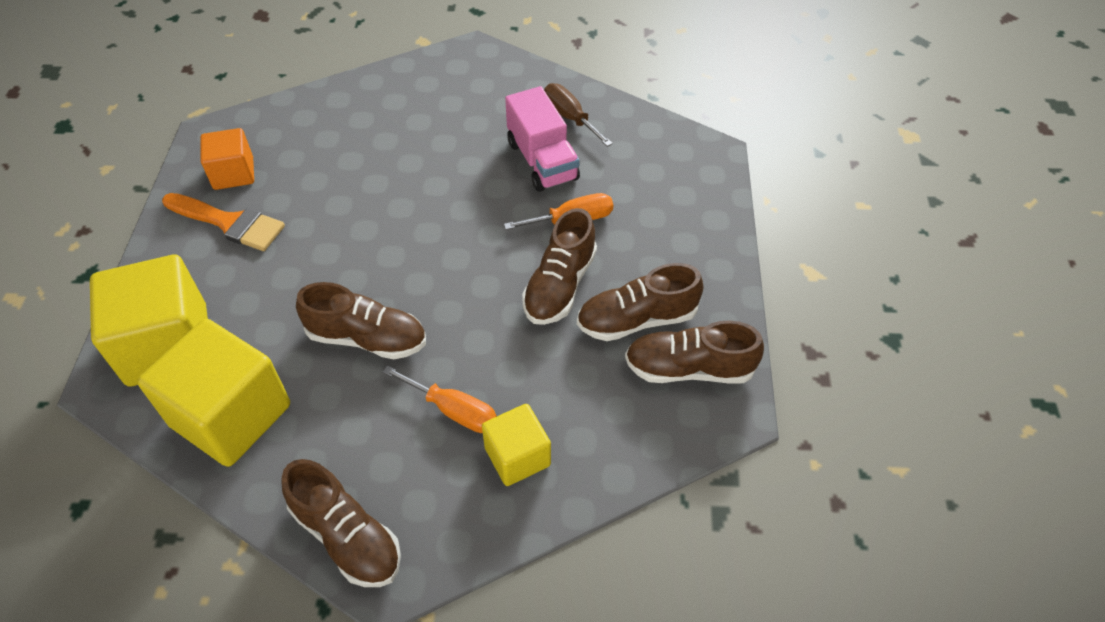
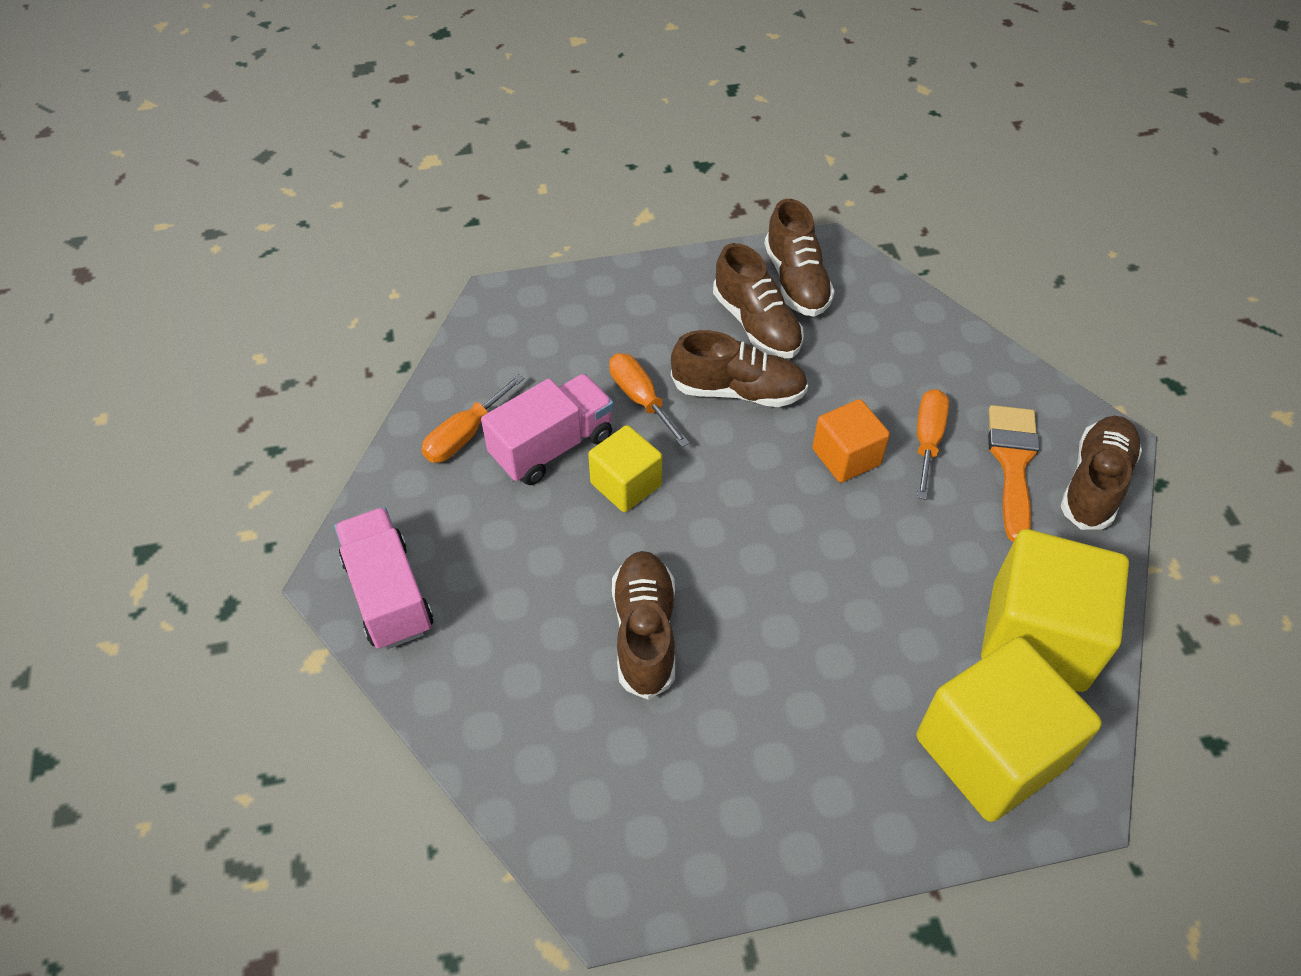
camera: 105 degrees left, 0 degrees up
orange brush [162,193,285,251] -> orange brush moved to [988,405,1040,542]
orange cube [201,128,254,190] -> orange cube moved to [812,399,890,483]
brown shoe [296,282,426,359] -> brown shoe moved to [612,551,675,700]
yellow cube [482,404,551,486] -> yellow cube moved to [588,425,662,512]
brown screwdriver [544,83,613,147] -> orange screwdriver [421,374,524,463]
none -> pink truck [334,507,433,649]

